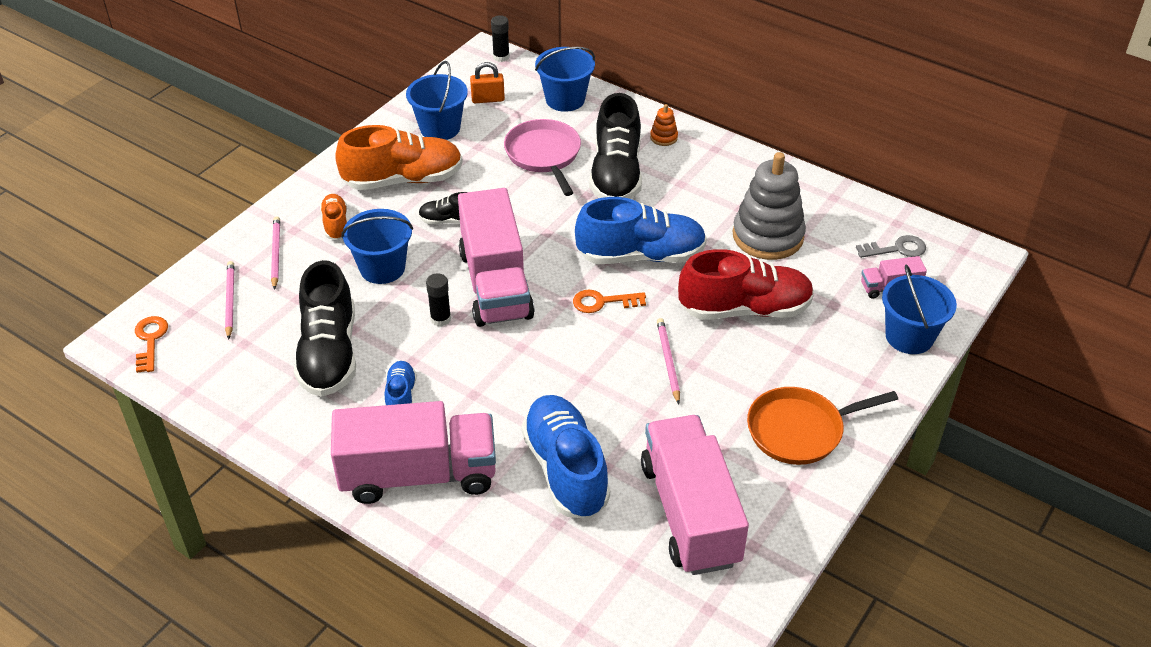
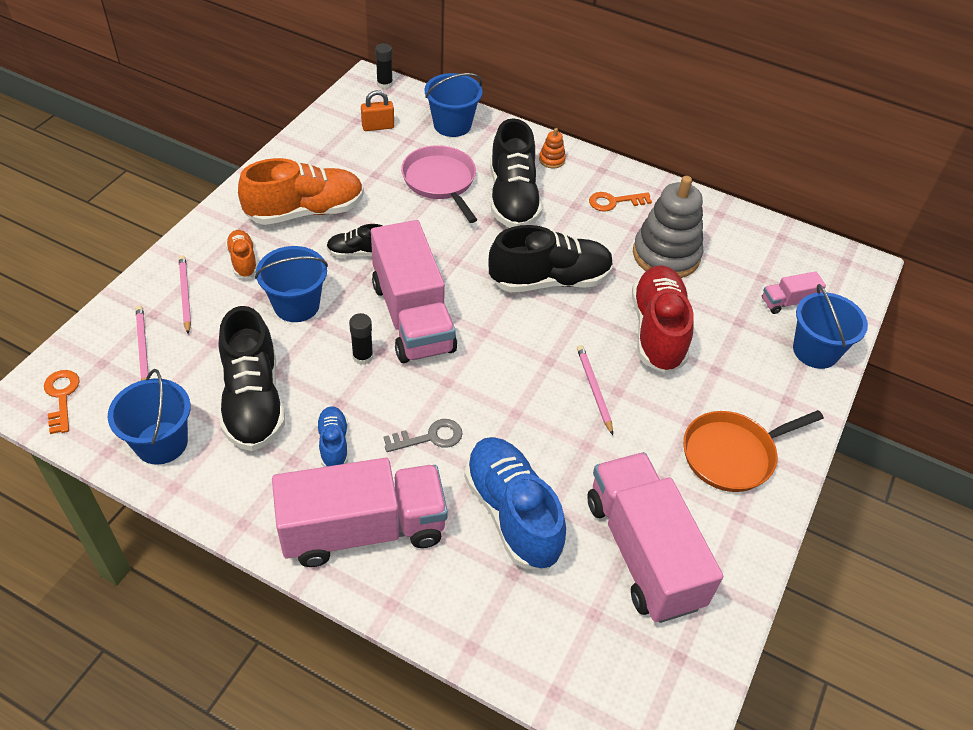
camera: 10 degrees left, 5 degrees up
blue bucket [406,61,468,140] -> blue bucket moved to [108,369,191,465]
orange key [573,290,646,313] -> orange key moved to [589,192,652,212]
blue shoe [575,197,707,264] -> black shoe [488,225,614,292]
red shoe [678,249,814,320] -> red shoe turned 75 degrees counterclockwise [632,266,694,373]
grey key [856,235,926,258] -> grey key moved to [383,419,463,452]

